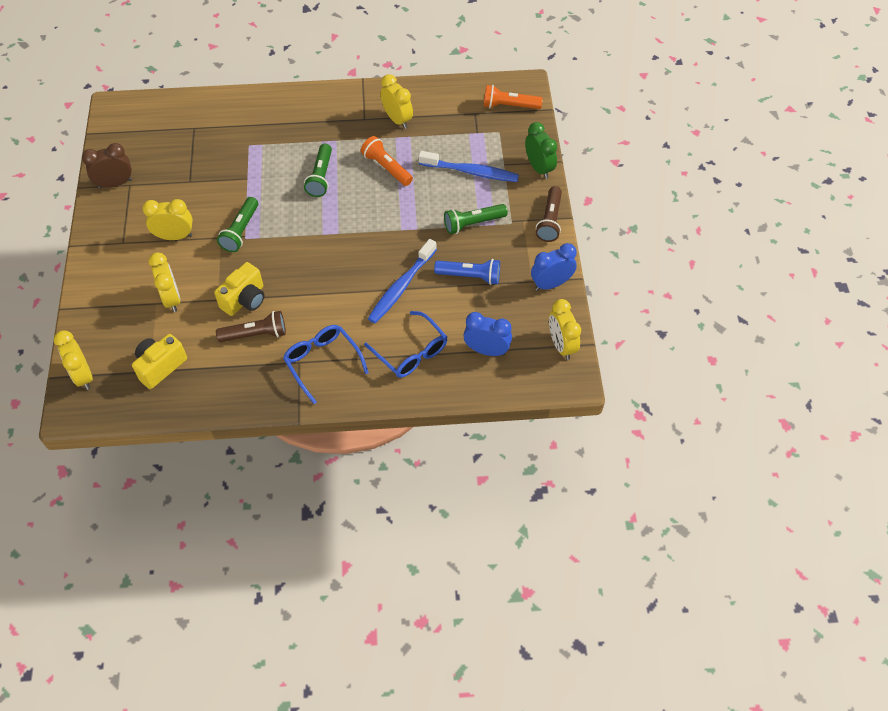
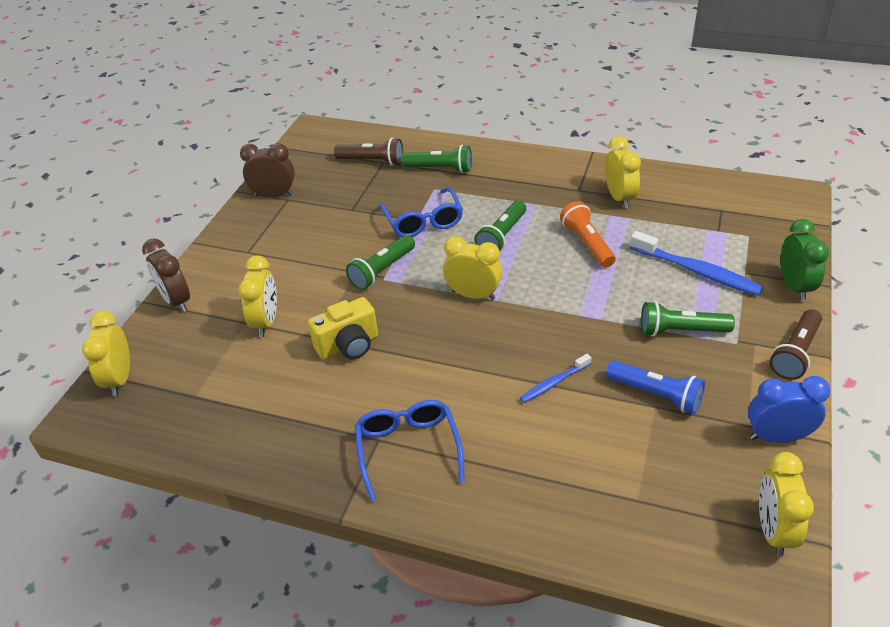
camera: 25 degrees right, 15 degrees down
yellow camera [132,334,187,389] -> none
yellow clock [143,199,193,240] -> yellow clock moved to [443,236,502,300]
brown flashlight [216,311,286,342] -> brown flashlight moved to [334,138,403,166]
blue glasses [364,311,447,378] -> blue glasses moved to [380,187,463,237]
blue toothbrush [368,239,437,323] -> blue toothbrush [520,354,592,403], size x0.56
blue clock [463,312,512,356] -> none
orange flashlight [484,85,543,109] -> none
none -> brown clock [142,238,190,312]
none -> green flashlight [401,145,472,173]

